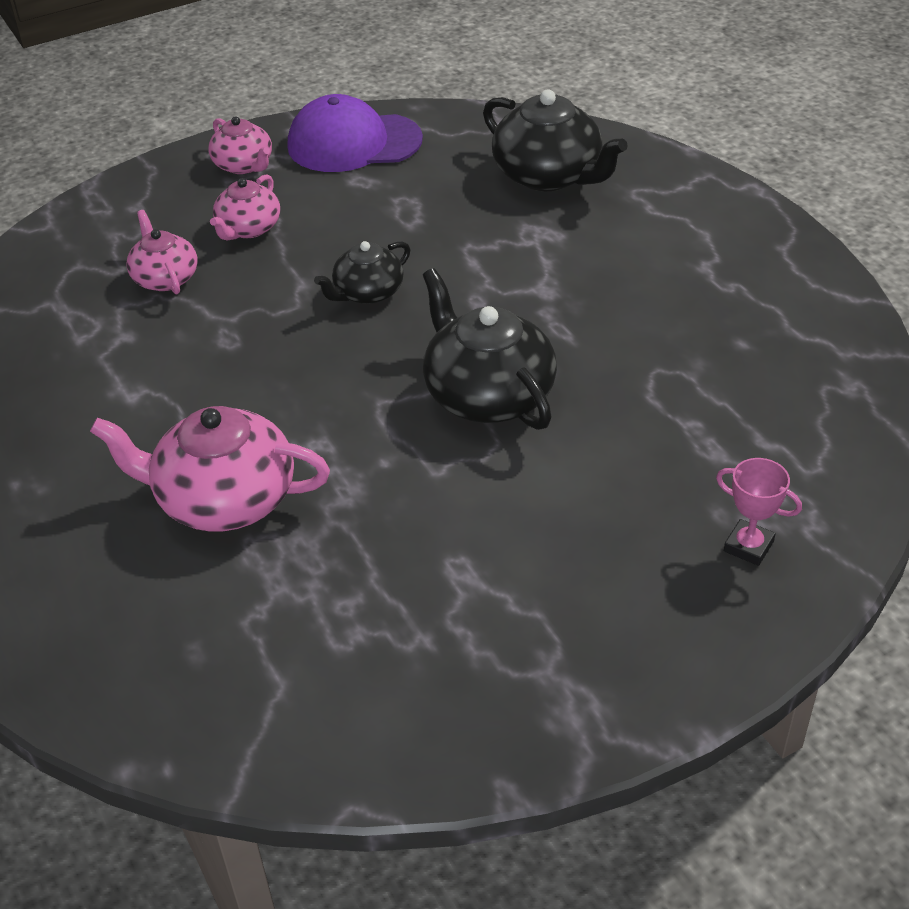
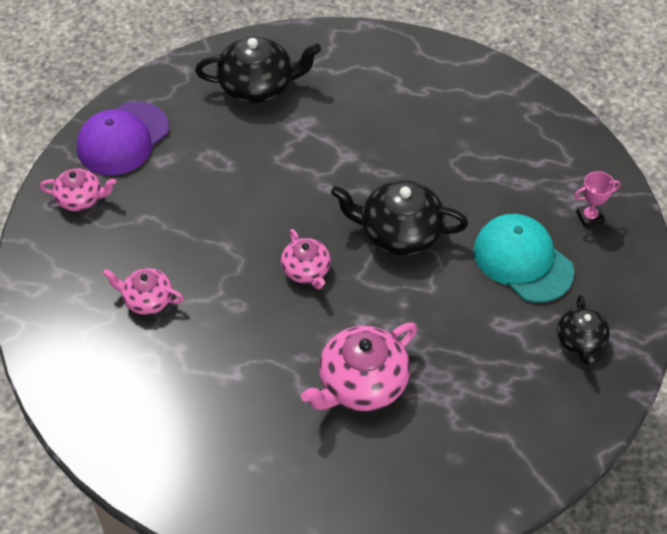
camera: 50 degrees left, 10 degrees up
pink teapot [210,174,280,240] -> pink teapot moved to [281,229,331,289]
black teapot [314,241,410,304] -> black teapot moved to [557,295,610,365]
none -> turquoise cap [473,214,574,303]

